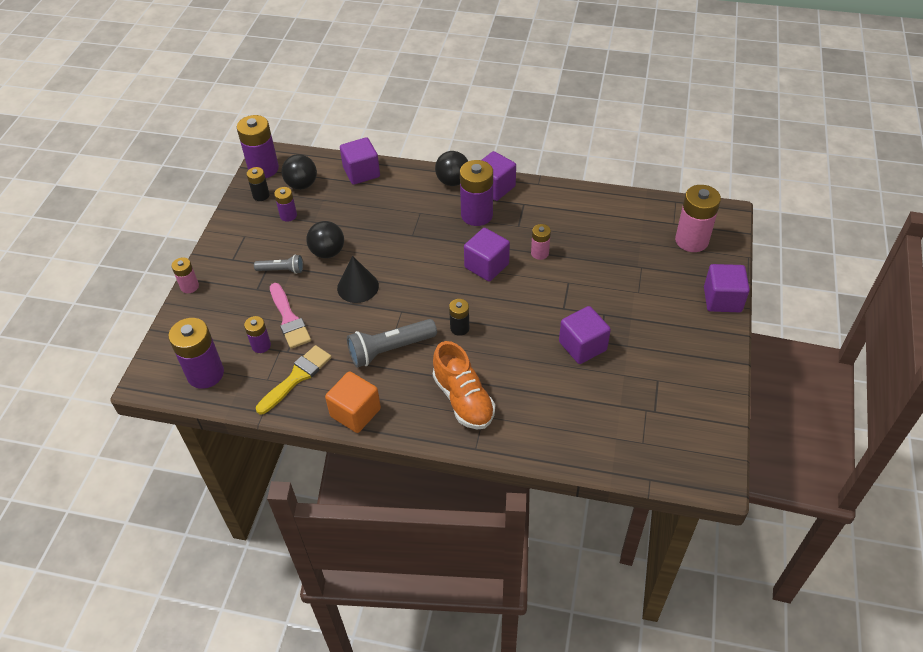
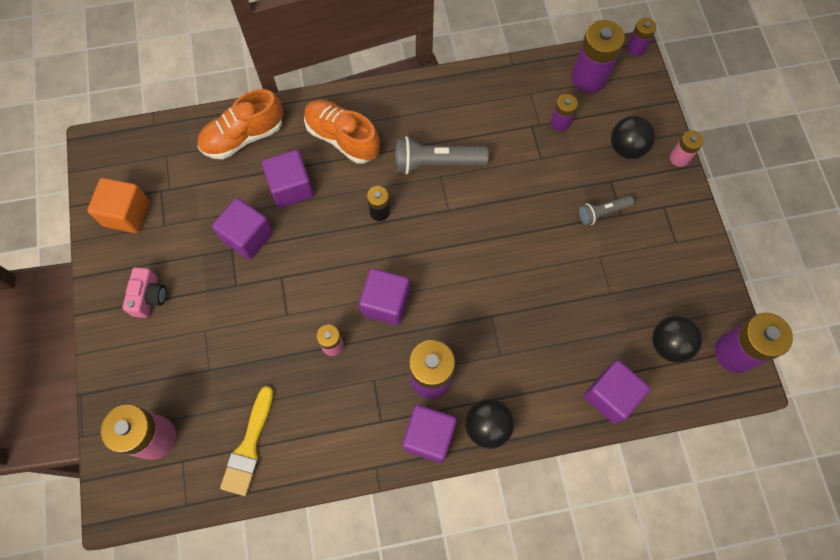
camera: 155 degrees right, 20 degrees up
black battery [247,167,270,201] -> none
yellow brush [256,345,332,414] -> yellow brush moved to [220,386,274,496]
pink brush [270,283,311,349] -> none
purple battery [274,187,297,222] -> purple battery moved to [627,18,656,56]
black ball [307,221,344,258] -> black ball moved to [611,116,655,159]
orange cube [325,371,381,433] -> orange cube moved to [87,178,150,233]
black cone [337,256,379,303] -> none
grey flashlight [347,319,437,368] -> grey flashlight turned 135 degrees counterclockwise [396,136,489,175]
purple cube [704,264,750,312] -> purple cube moved to [262,150,314,208]
none -> pink camera [122,267,166,318]
none -> orange shoe [198,89,283,160]

